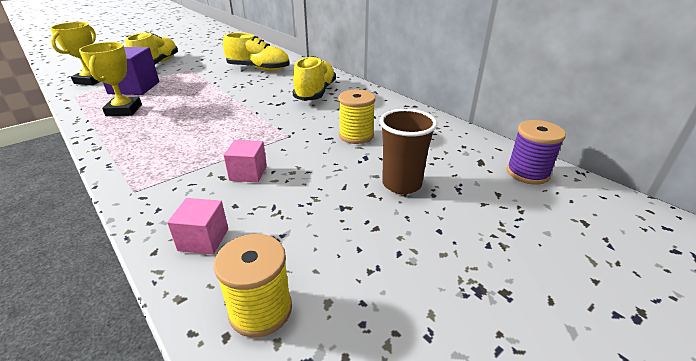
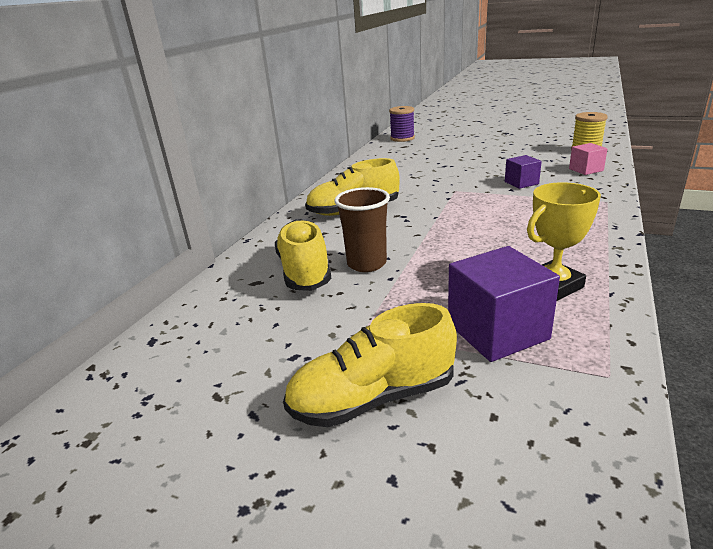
camera: 115 degrees left, 5 degrees down
yellow trophy [50,22,99,86] -> none
pink cube [224,140,267,183] -> purple cube [505,155,542,189]
yellow spool [338,89,376,144] -> none
brown cup [379,109,437,194] -> brown cup moved to [334,187,390,272]

